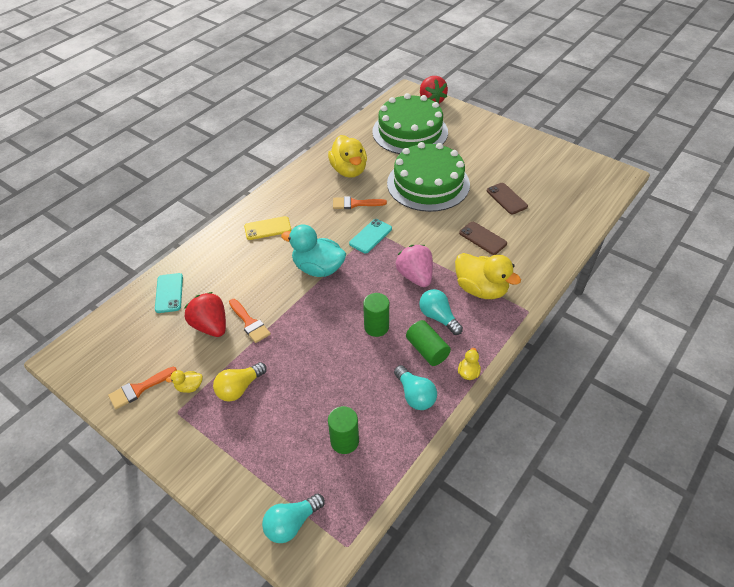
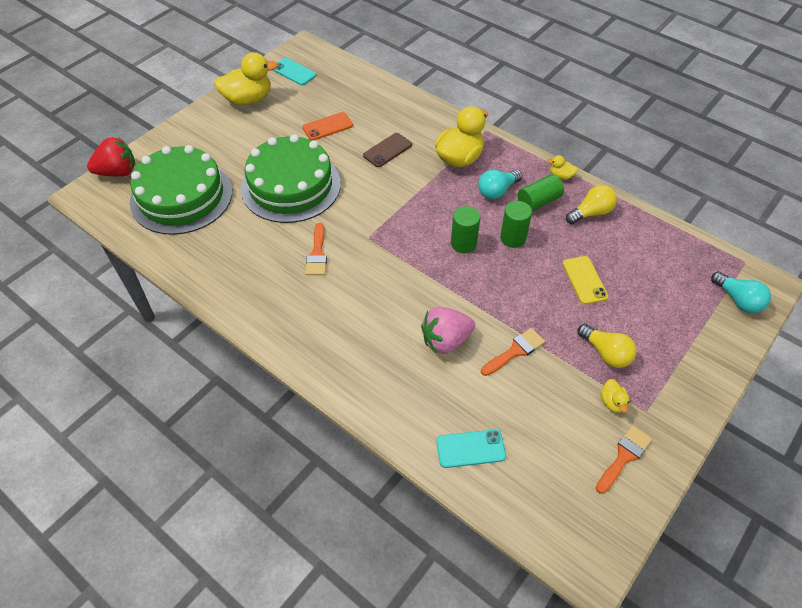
camera: 90 degrees left, 5 degrees up
orange brush [108,367,177,409] -> orange brush turned 105 degrees counterclockwise [596,426,652,494]
red strawberry [184,292,226,337] -> none
yellow phone [244,216,291,240] -> yellow phone moved to [563,256,608,305]
turquoise duck [281,224,346,277] -> none
yellow duck [328,135,367,178] -> yellow duck moved to [214,52,278,105]
green cylinder [328,406,359,454] -> green cylinder moved to [451,206,480,253]
turquoise phone [349,219,392,253] -> turquoise phone moved to [273,58,316,85]
turquoise light bulb [394,365,437,410] -> yellow light bulb [566,185,617,224]
pink strawberry [396,245,433,287] -> pink strawberry moved to [421,306,475,354]
brown phone [487,183,528,214] -> orange phone [302,112,353,140]

